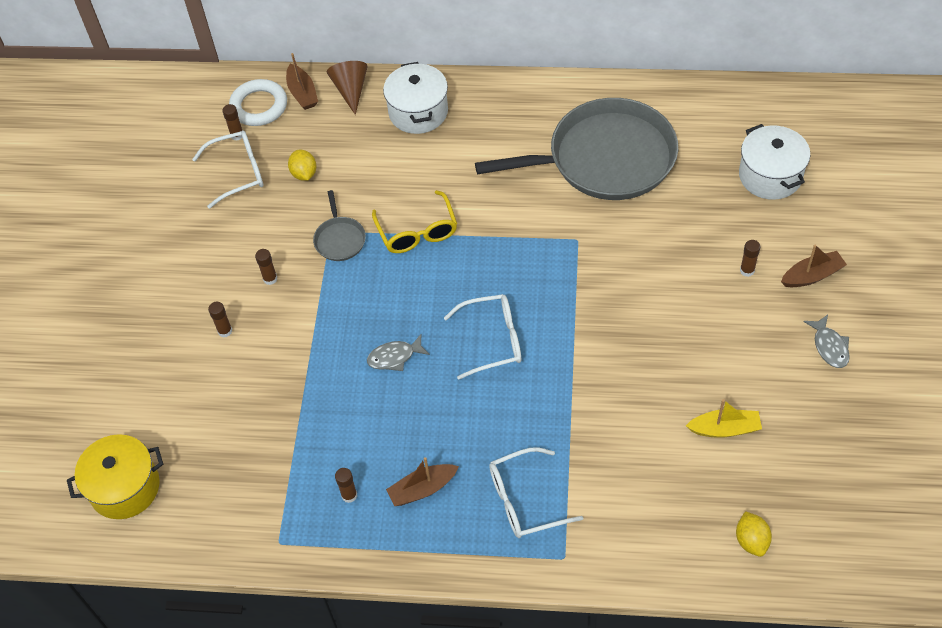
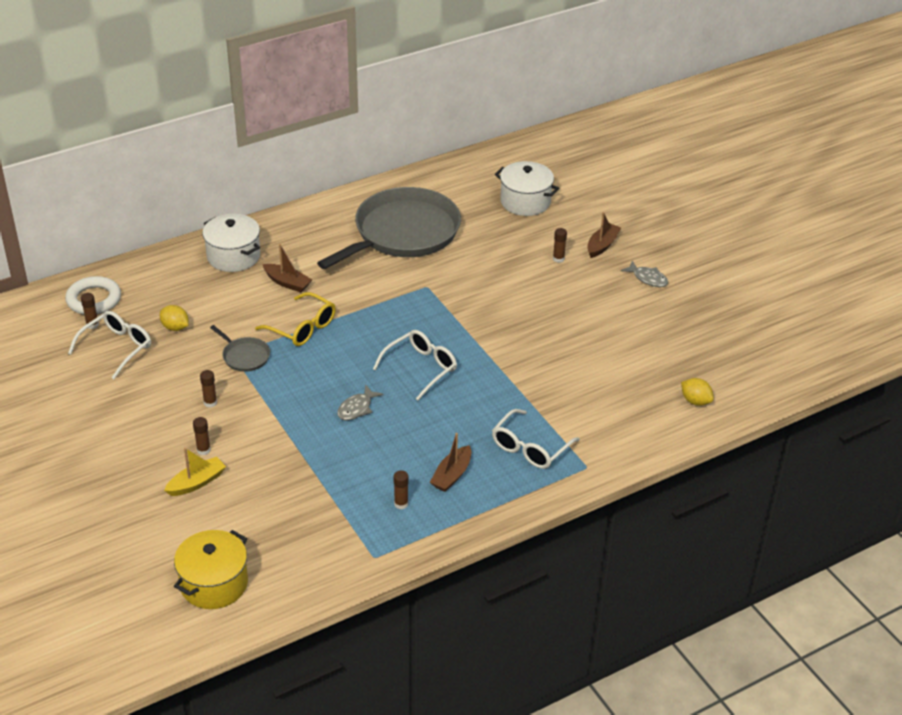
camera: 40 degrees left, 15 degrees down
brown boat [286,53,318,110] -> brown boat moved to [262,244,312,292]
brown cone [327,61,368,115] -> none
yellow boat [686,399,762,438] -> yellow boat moved to [164,448,226,496]

